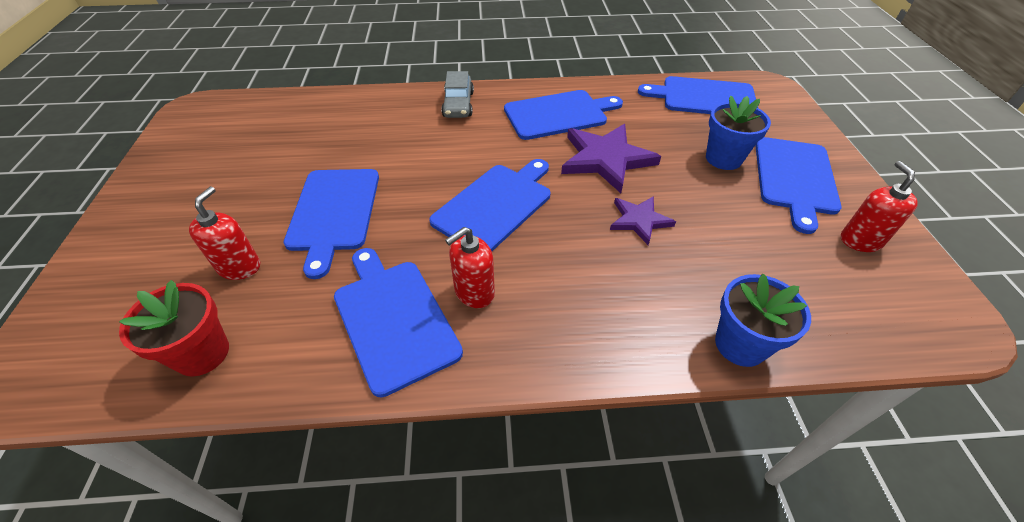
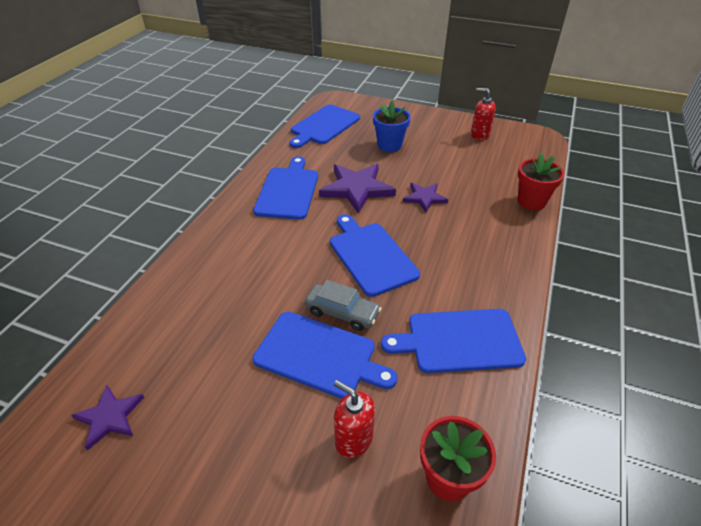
camera: 65 degrees left, 5 degrees down
grey car [441,71,474,118] -> grey car moved to [305,280,382,331]
red soap dispenser [445,227,495,308] -> none
blue flower pot [715,274,811,367] -> red flower pot [518,153,565,210]
blue cutting board [755,137,842,234] -> none
none -> purple star [71,385,144,451]

